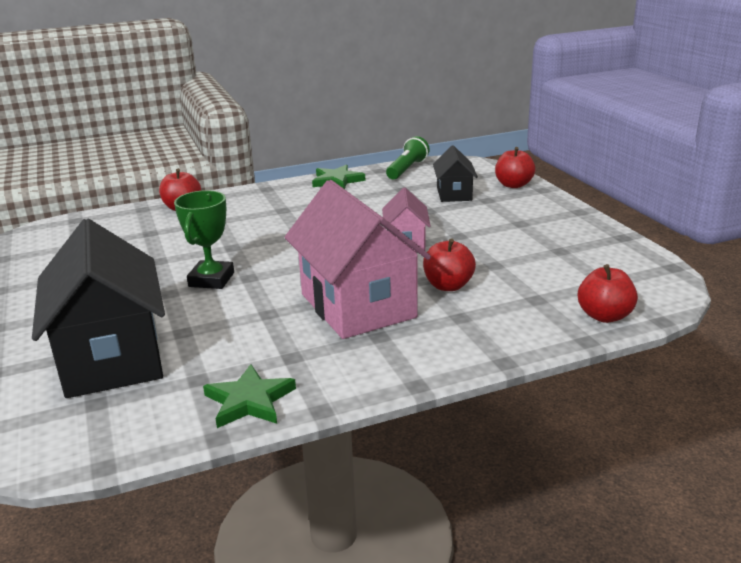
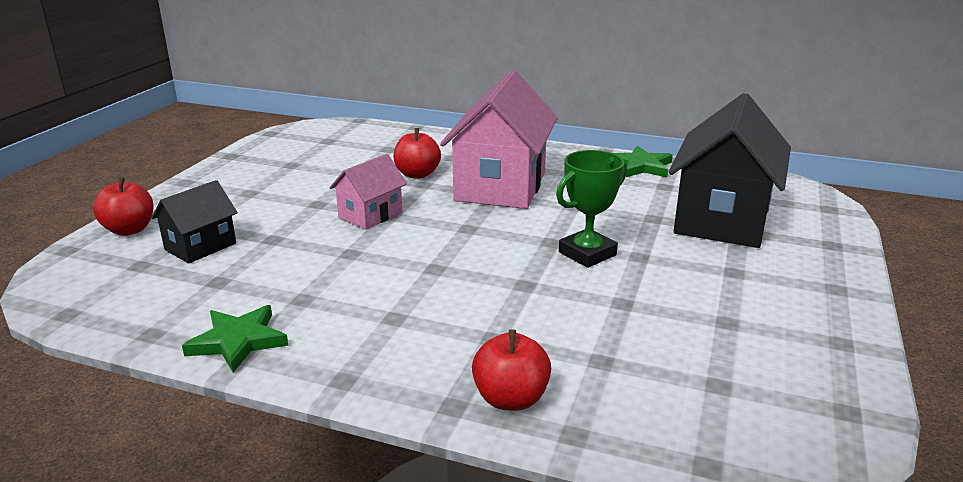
camera: 140 degrees left, 0 degrees up
green flashlight [386,136,430,180] -> none
red apple [578,264,638,323] -> none

